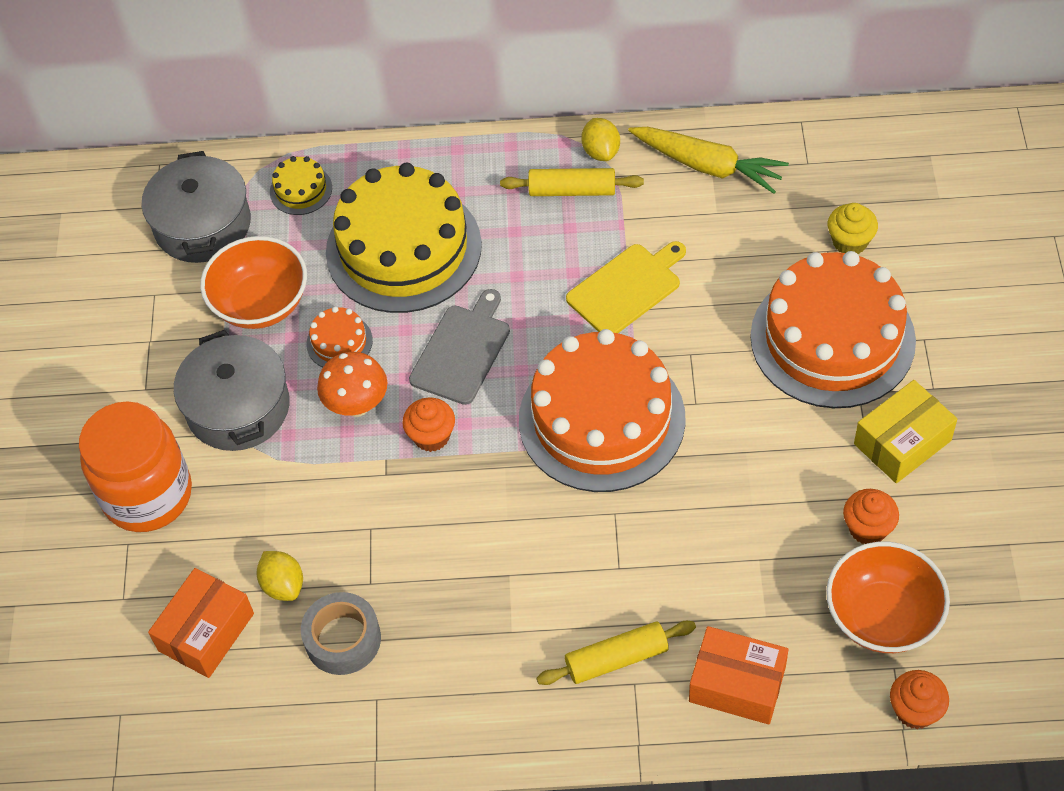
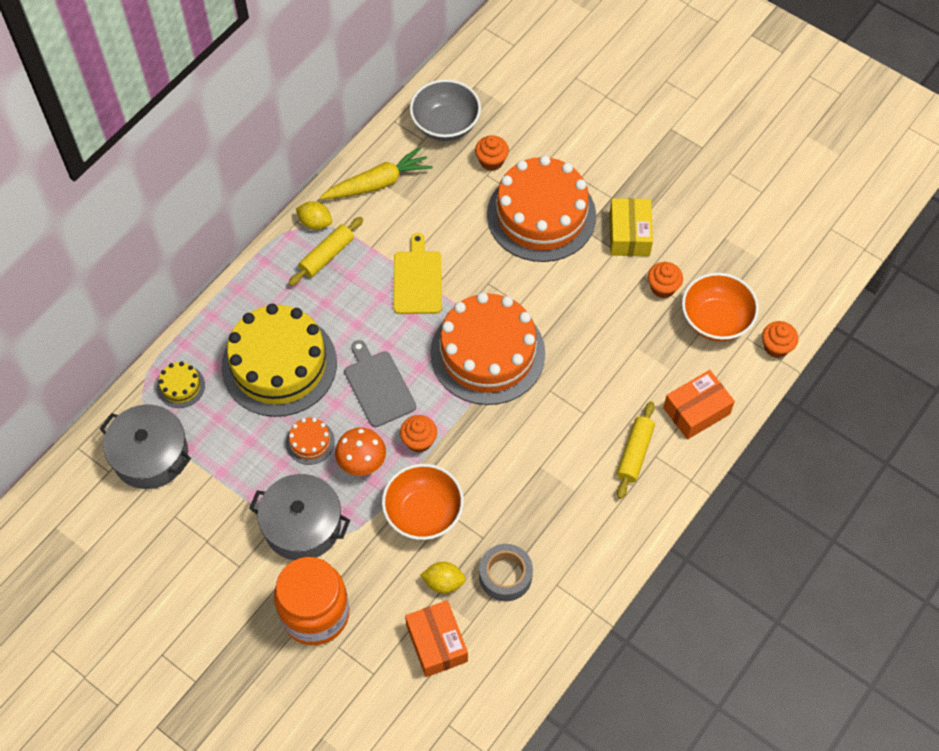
camera: 55 degrees left, 5 degrees up
orange bowl [200,236,307,329] -> orange bowl moved to [382,464,464,540]
yellow cupcake [828,203,878,254] -> orange cupcake [475,135,509,171]
none -> grey bowl [410,79,481,141]

